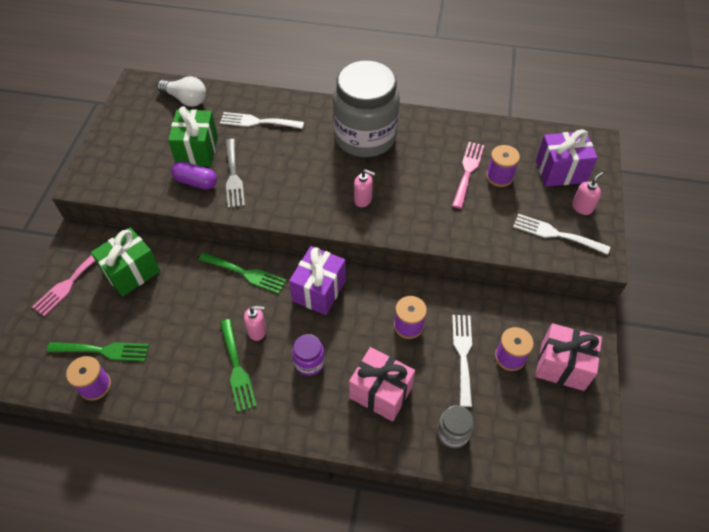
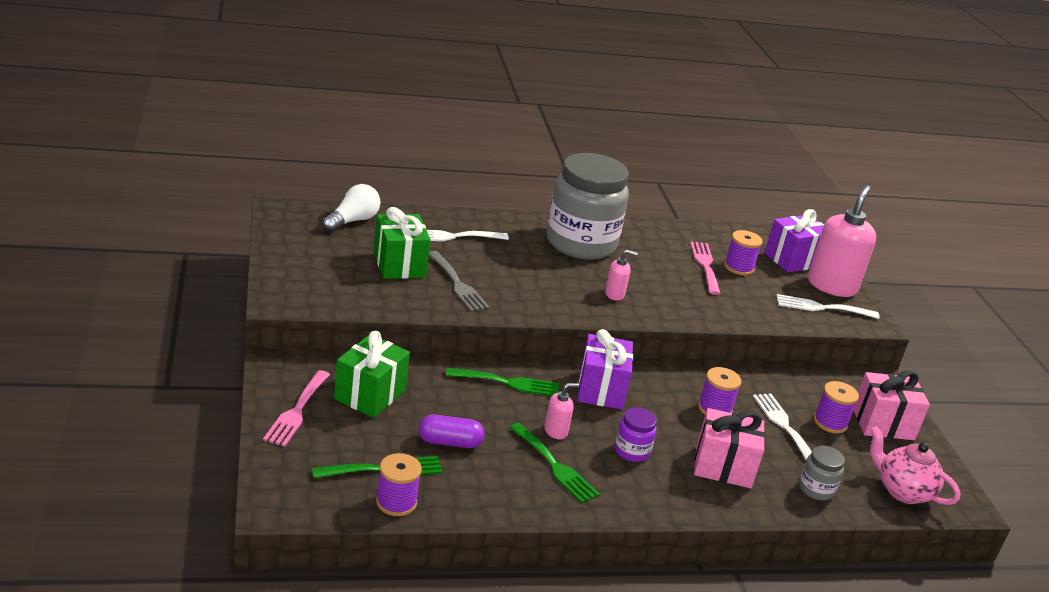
camera: 25 degrees left, 25 degrees down
white light bulb [157,76,206,107] -> white light bulb turned 60 degrees counterclockwise [322,184,380,232]
purple capsule [171,161,217,190] -> purple capsule moved to [419,414,484,448]
pink soap dispenser [572,172,603,215] -> pink soap dispenser [808,185,876,297], size x2.17
none -> pink teapot [870,426,961,505]

